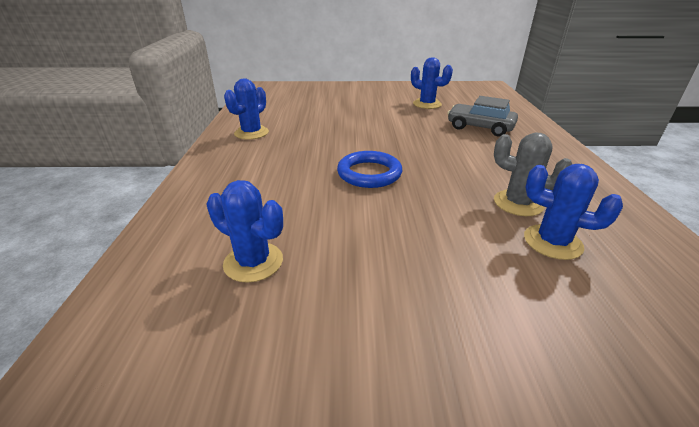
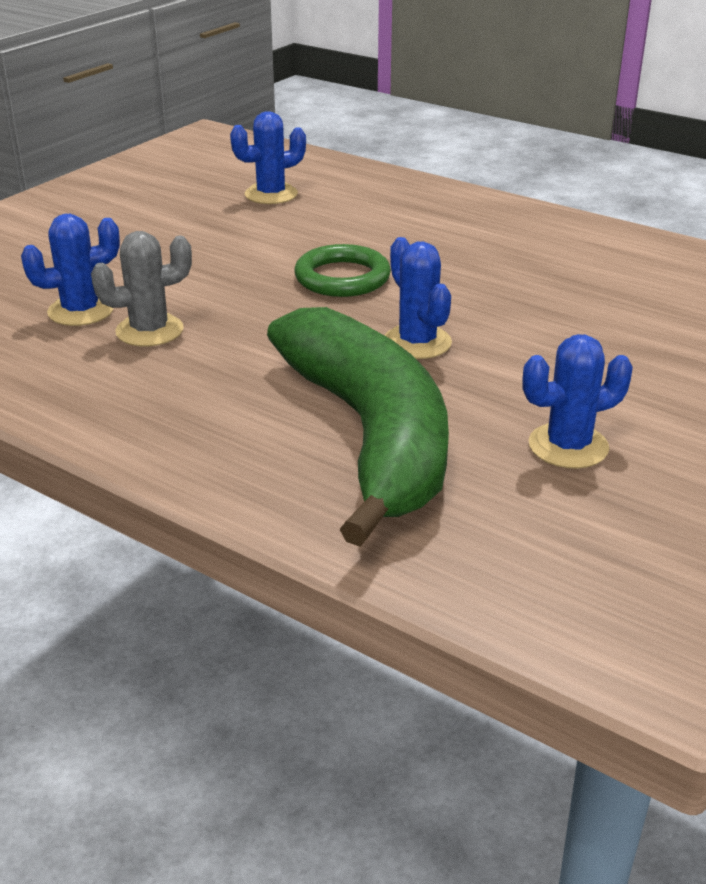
camera: 125 degrees right, 0 degrees up
blue cactus [224,79,269,140] -> blue cactus moved to [384,237,452,359]
blue ring [337,151,402,188] -> green ring [294,244,391,297]
grey car [447,96,518,136] -> green banana [267,307,449,547]

